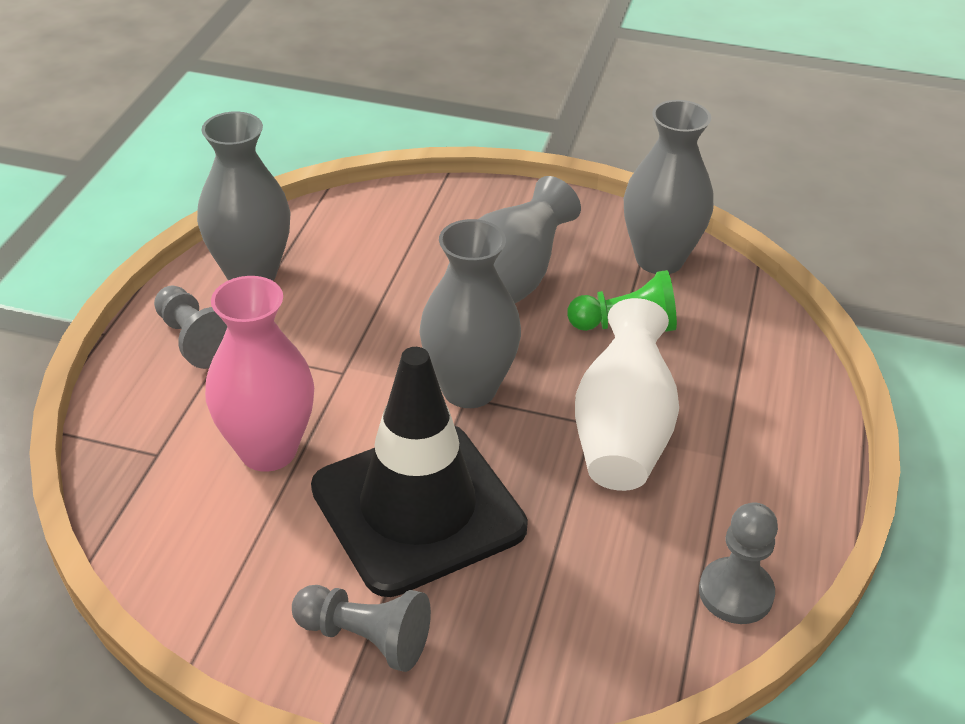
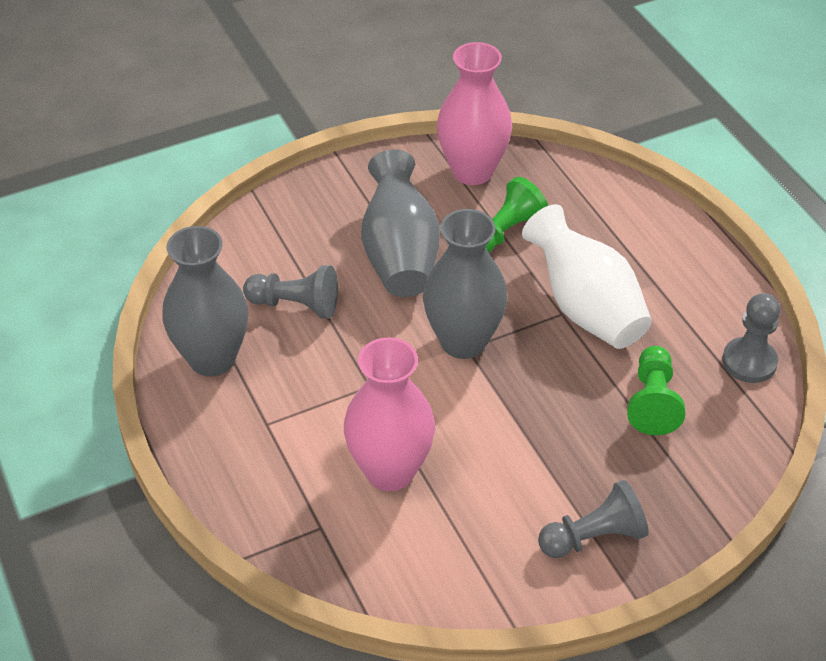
camera: 40 degrees left, 5 degrees up
grey pawn [154,286,227,369] -> grey pawn moved to [243,265,338,319]
black traffic cone [311,347,528,597] -> none
grey vase [624,100,714,274] -> pink vase [437,42,512,185]
none -> green pawn [627,346,685,435]

